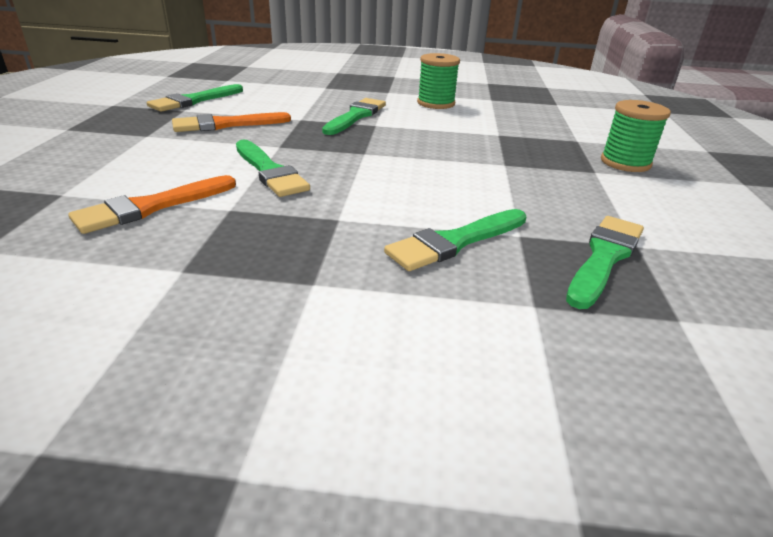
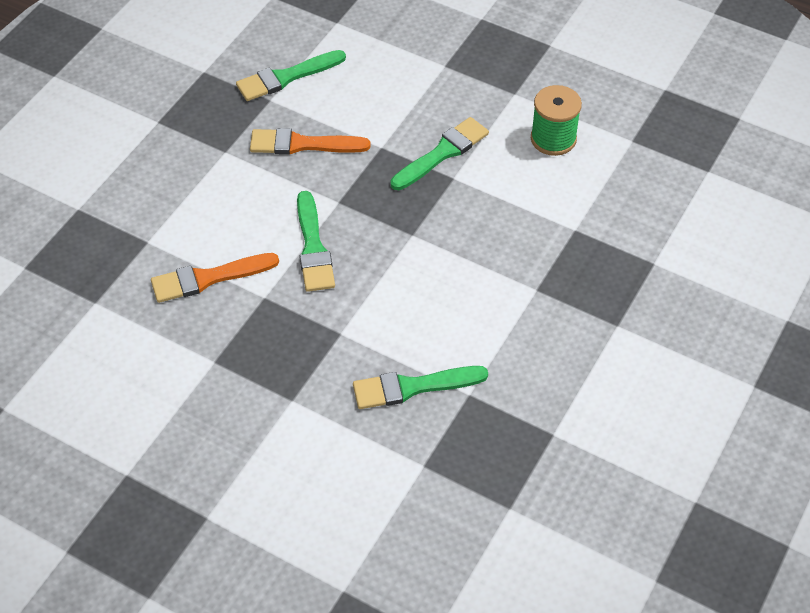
camera: 25 degrees right, 20 degrees up
green brush [566,216,644,309] -> none
green spool [601,100,671,172] -> none

